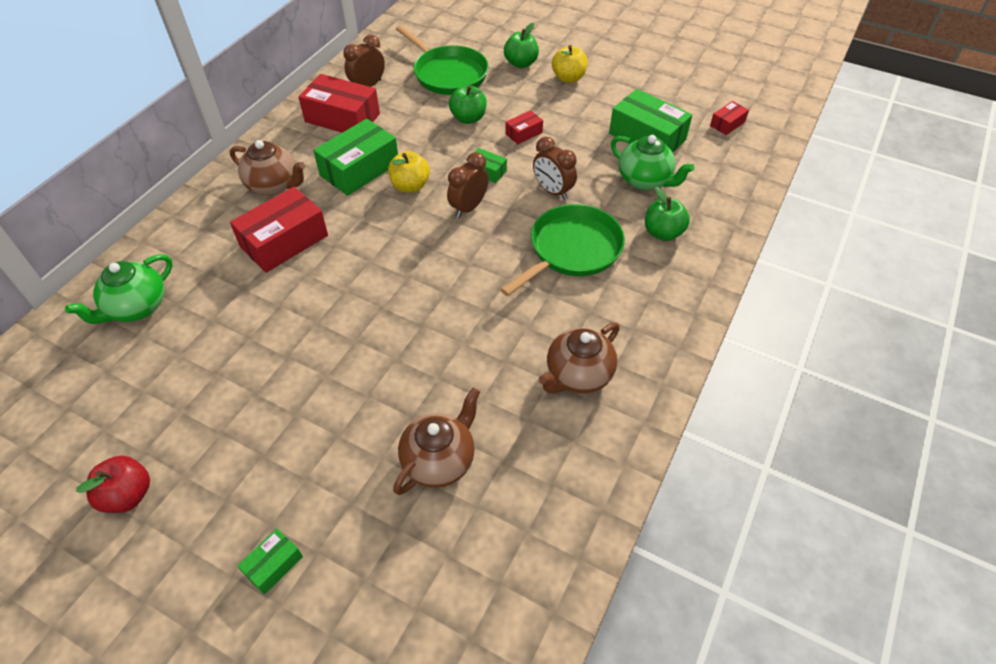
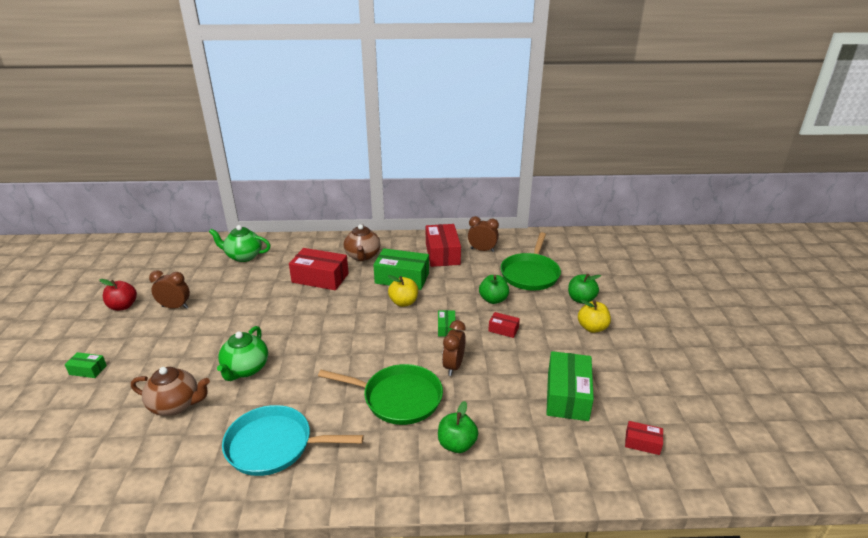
camera: 60 degrees right, 20 degrees down
brown clock [447,152,489,218] -> brown clock moved to [149,270,190,309]
brown teapot [539,323,620,394] -> turquoise pan [222,405,364,476]
green teapot [611,135,695,190] -> green teapot moved to [217,326,268,381]

